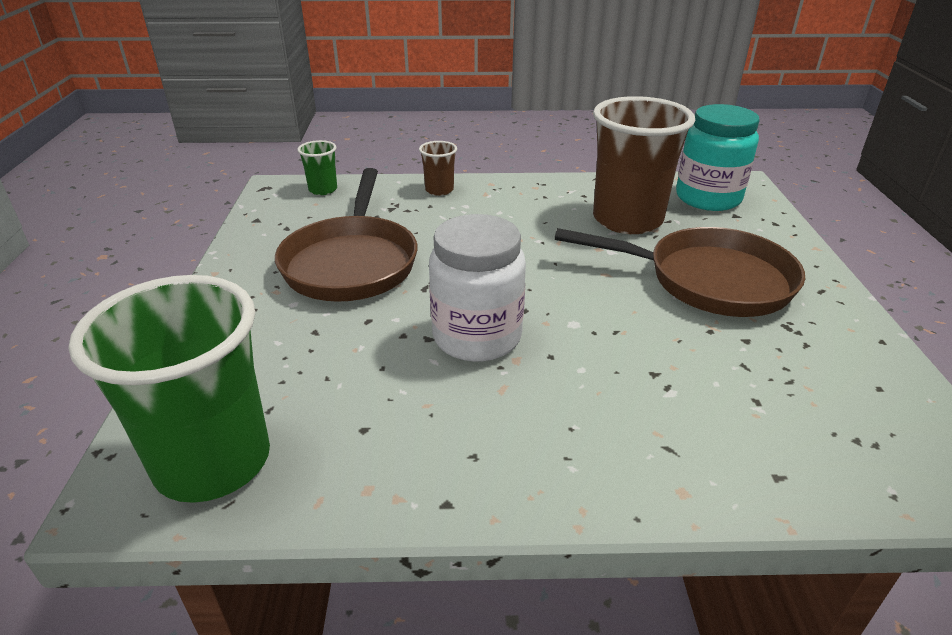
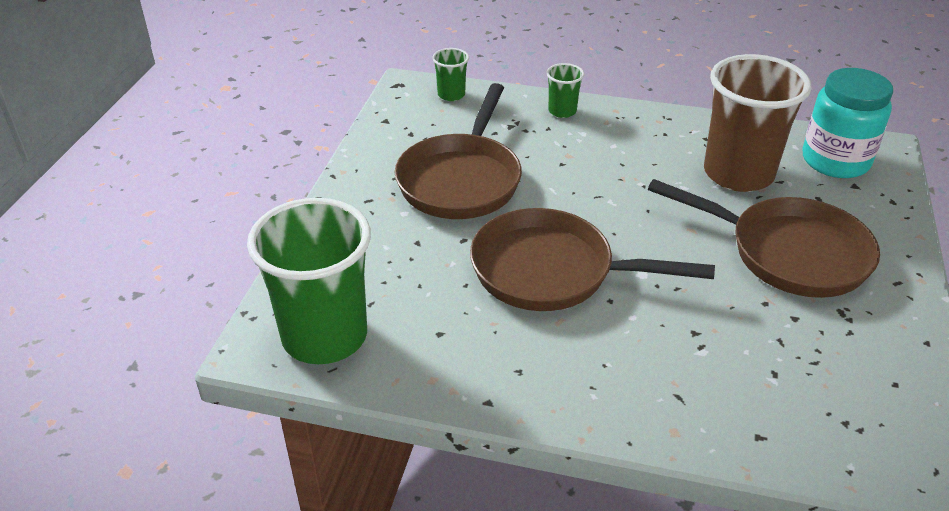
camera: 15 degrees right, 5 degrees up
brown cup [419,141,457,196] -> green cup [546,63,584,118]
white jar [429,214,526,362] -> brown pan [470,208,715,311]

